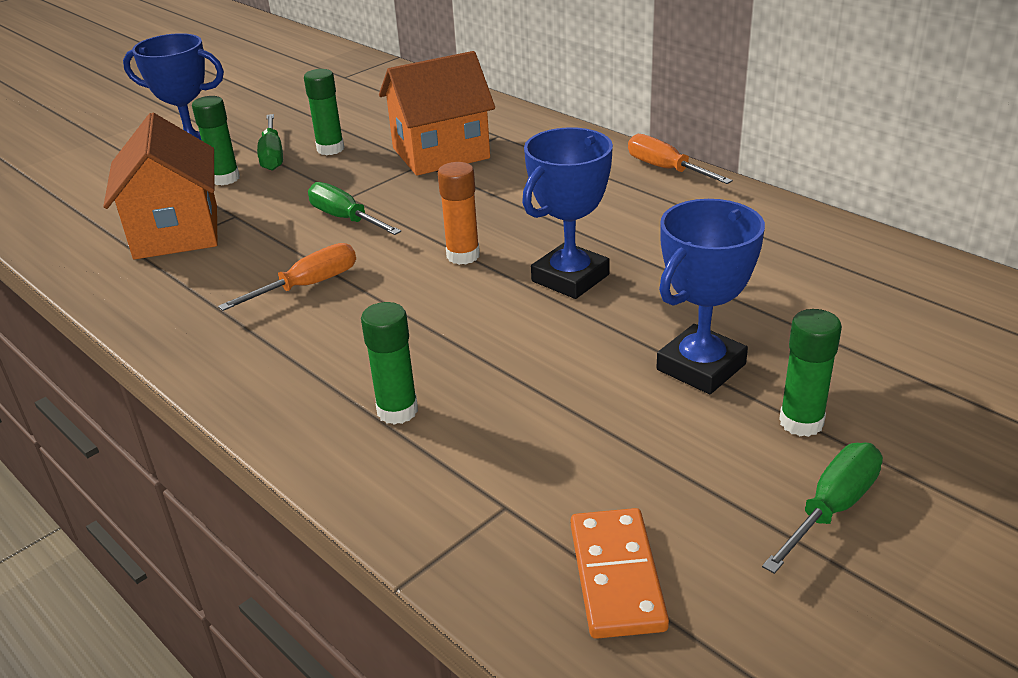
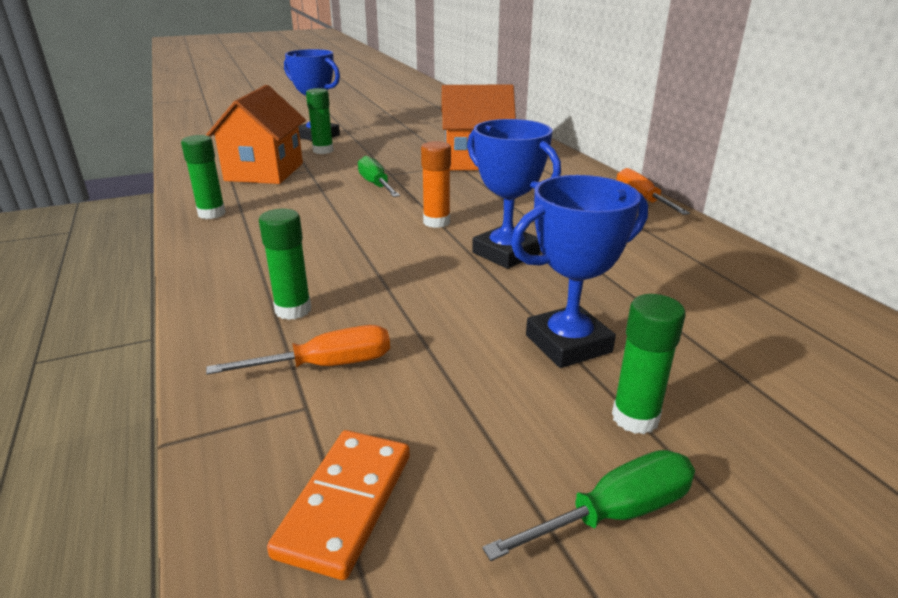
camera: 20 degrees right, 5 degrees down
orange screwdriver [218,243,356,311] -> orange screwdriver moved to [206,325,390,375]
green screwdriver [257,114,283,171] -> none
green glue stick [304,69,344,155] -> green glue stick moved to [181,135,226,219]
blue trophy [522,127,613,299] -> blue trophy turned 75 degrees clockwise [467,119,561,269]

